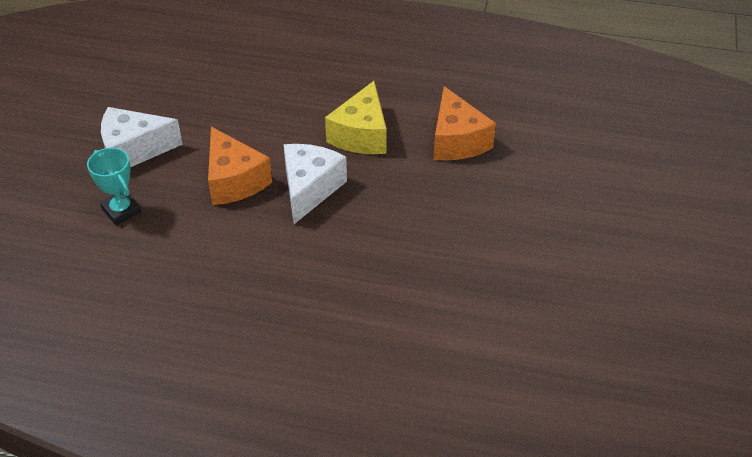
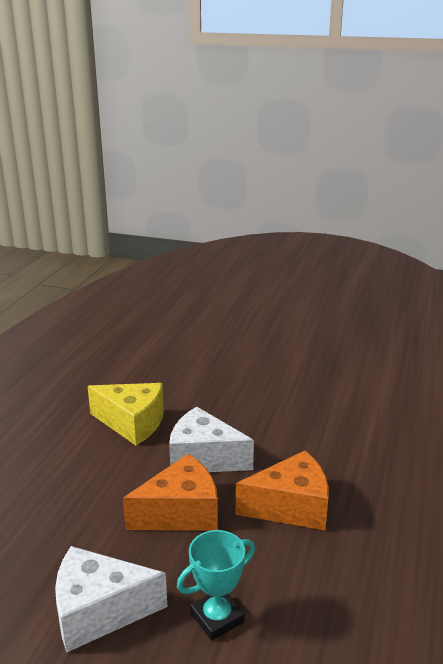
camera: 85 degrees left, 20 degrees down
white cheese [101,107,183,167] -> white cheese turned 90 degrees clockwise [55,546,167,653]
orange cheese [434,86,496,161] -> orange cheese moved to [236,451,329,530]

